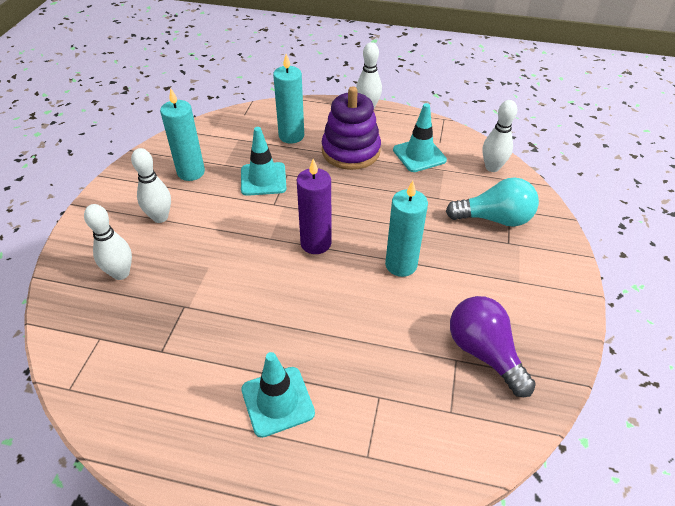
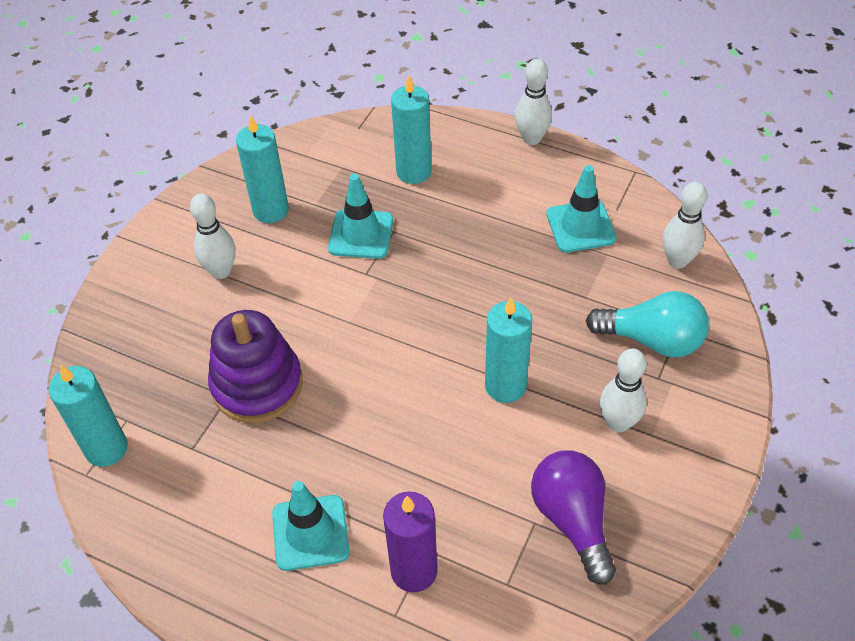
camera: 15 degrees right, 5 degrees up
white bowling pin [84,204,132,280] -> white bowling pin moved to [600,349,647,432]
purple candle [297,159,331,254] -> purple candle moved to [383,491,437,592]
purple stacking toy [322,86,381,170] -> purple stacking toy moved to [208,310,303,423]
none -> turquoise candle [49,365,128,467]

